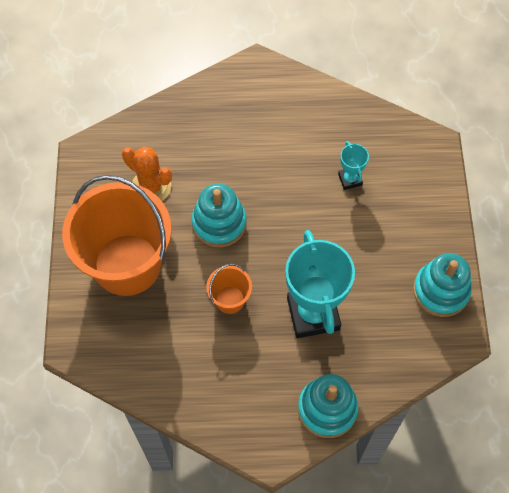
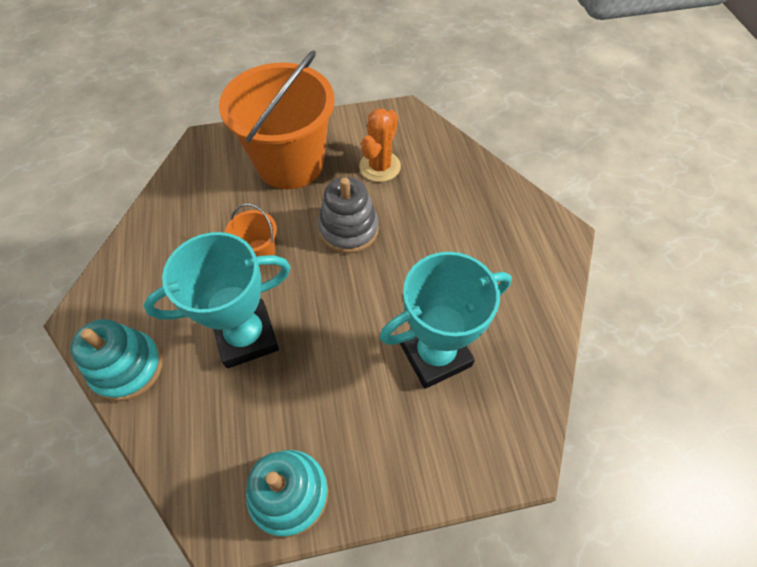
camera: 80 degrees right, 5 degrees down
turquoise stacking toy [192,184,246,247] -> grey stacking toy [318,177,379,254]
turquoise trophy [338,141,369,190] -> turquoise trophy [380,252,512,389], size x2.15

